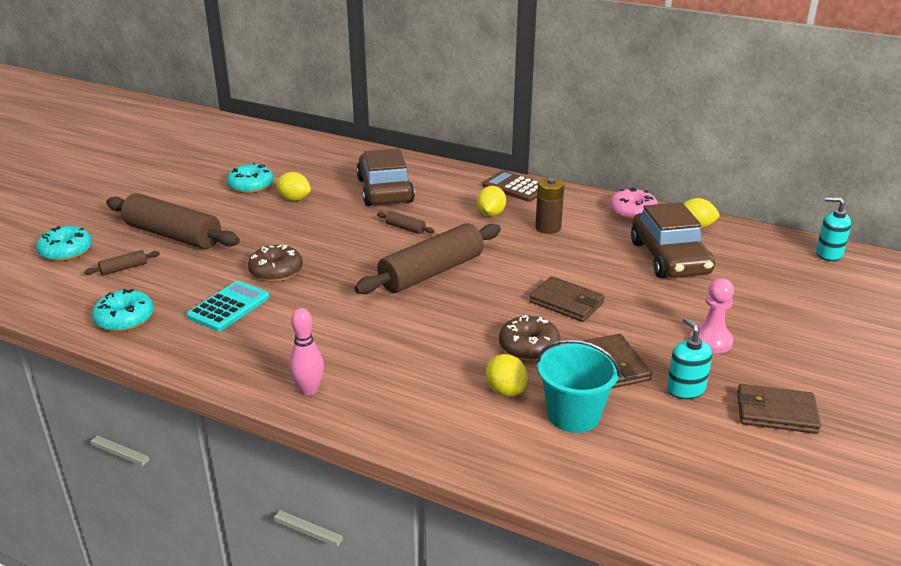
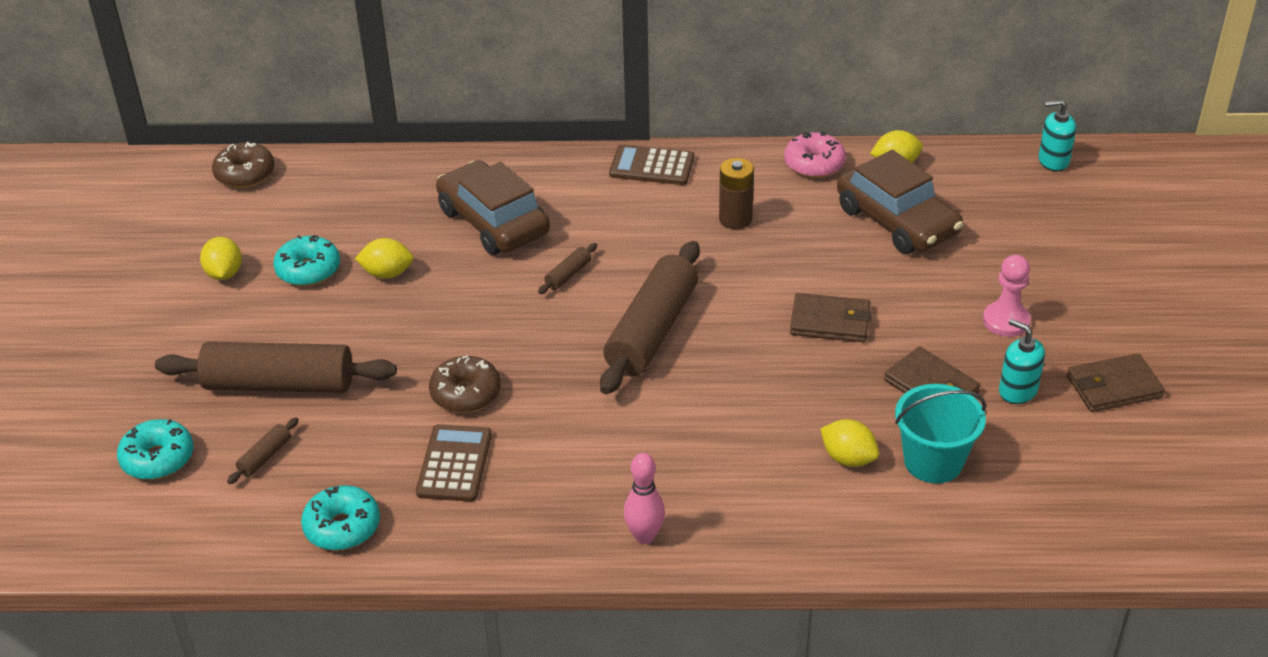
camera: 25 degrees left, 10 degrees up
turquoise calculator [186,281,270,331] -> brown calculator [416,424,492,502]
brown rolling pin [377,211,435,234] -> brown rolling pin turned 60 degrees counterclockwise [538,243,597,294]
yellow lemon [477,186,506,216] -> yellow lemon moved to [200,237,242,280]
brown donut [499,315,560,361] -> brown donut moved to [212,142,275,188]

